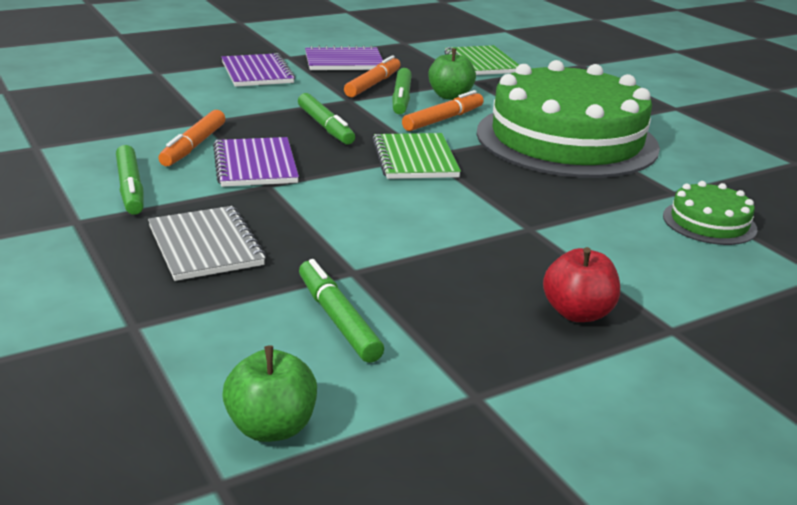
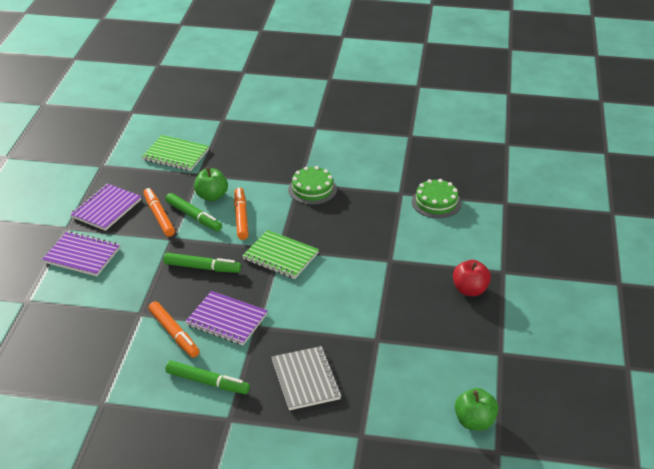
camera: 50 degrees left, 10 degrees up
grey notebook [148,206,266,281] -> grey notebook turned 60 degrees clockwise [271,346,342,410]
green marker [299,259,384,363] -> none
green cake [477,60,660,178] -> green cake [288,166,337,205], size x0.42

